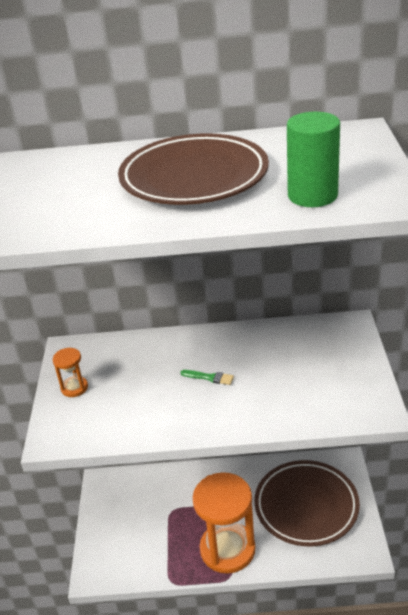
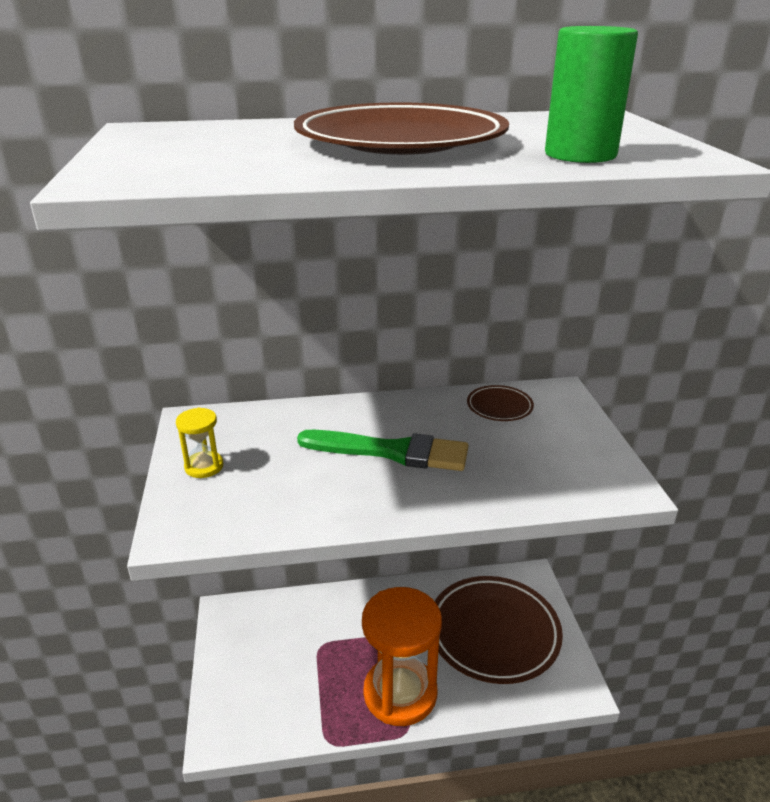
camera: 10 degrees left, 5 degrees down
orange hourglass [53,348,88,397] -> yellow hourglass [176,408,223,478]
green brush [180,370,234,385] -> green brush [297,430,468,471], size x2.34
none -> brown plate [467,385,534,421]

